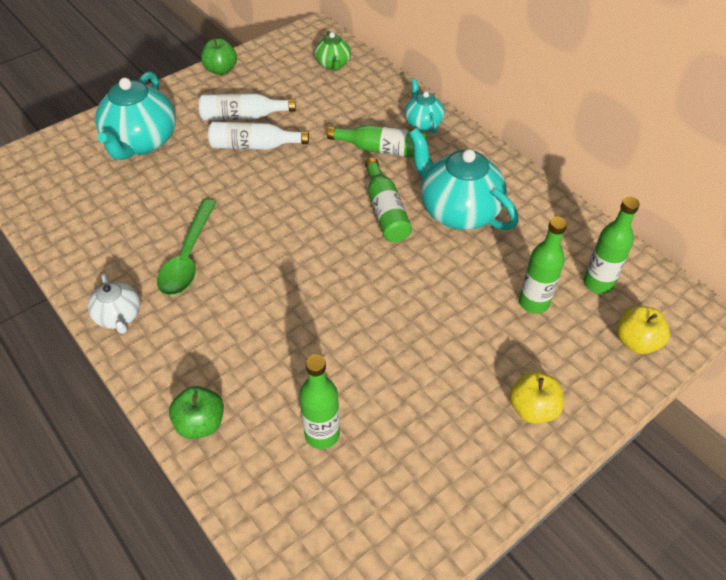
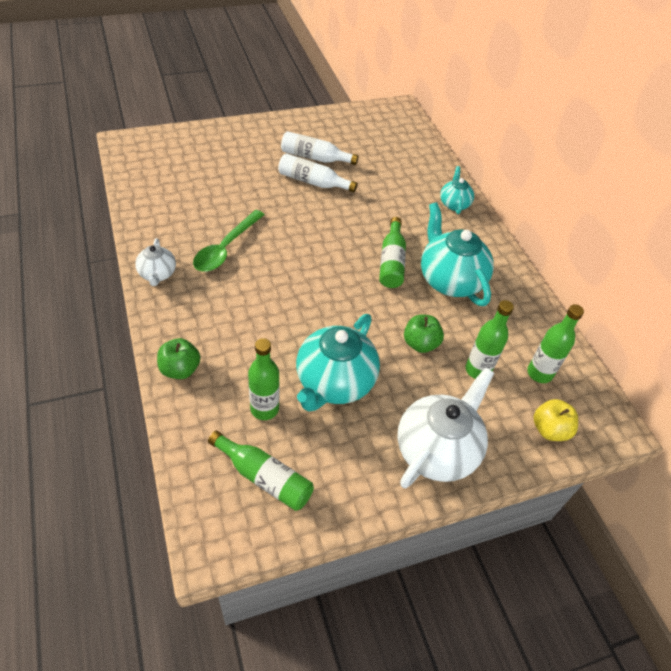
camera: 15 degrees right, 0 degrees up
turquoise teapot [95,71,176,160] -> turquoise teapot moved to [296,314,380,412]
green apple [201,38,237,75] -> green apple moved to [404,315,444,353]
green teapot [315,31,351,71] -> none
green bottle [327,125,427,158] -> green bottle moved to [208,431,314,511]
yellow apple [510,372,564,424] -> white teapot [397,367,494,488]

